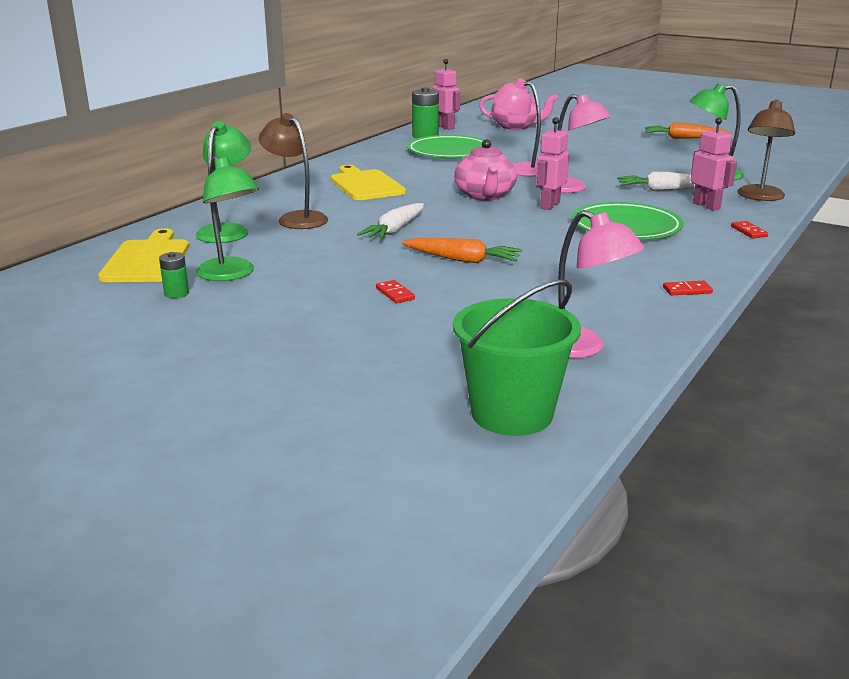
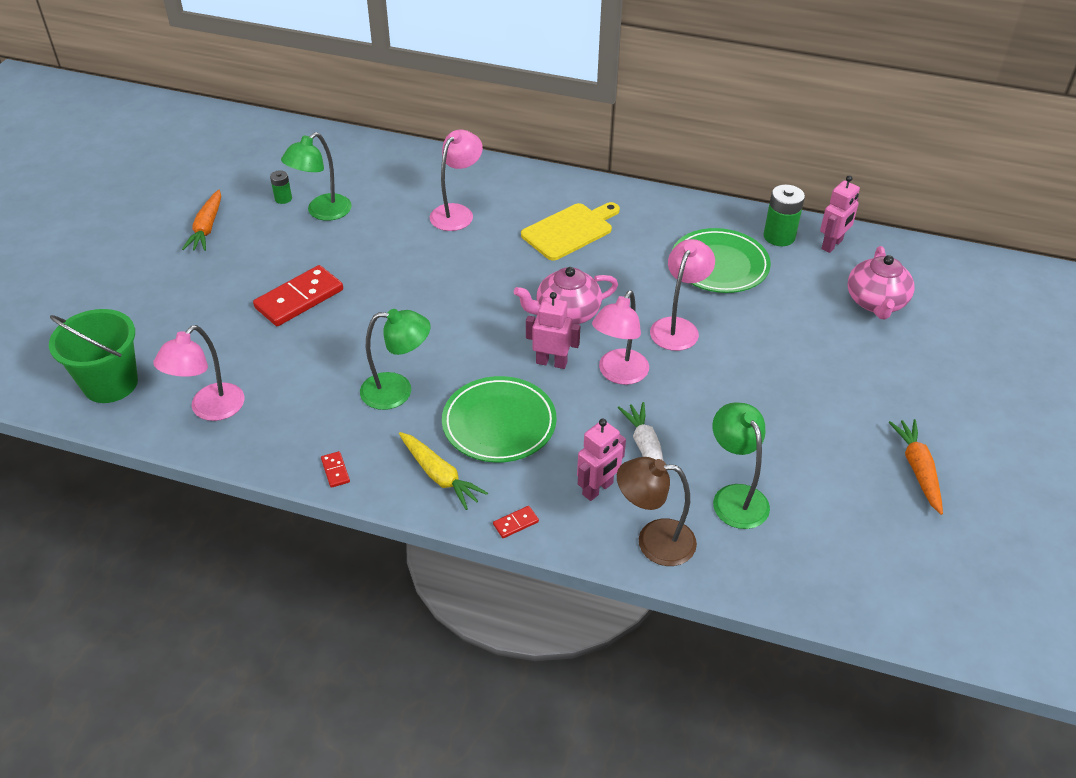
camera: 75 degrees right, 20 degrees up
yellow cutting board [98,228,189,282] -> none
green lamp [196,121,251,243] -> green lamp moved to [360,309,431,410]
brown lamp [259,113,328,229] -> pink lamp [430,130,483,231]
white carrot [357,203,424,240] -> none
red domino [376,280,415,303] -> red domino [253,265,343,326], size x2.36
orange carrot [402,238,522,263] -> orange carrot moved to [182,189,221,251]
none -> yellow carrot [399,432,488,510]

